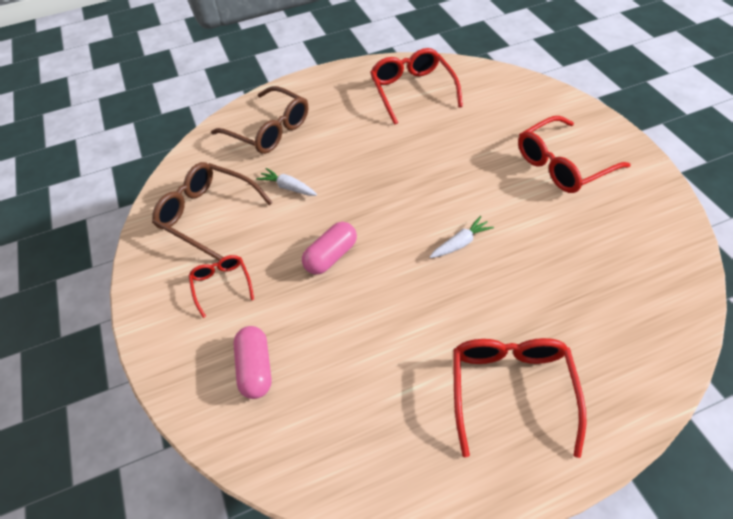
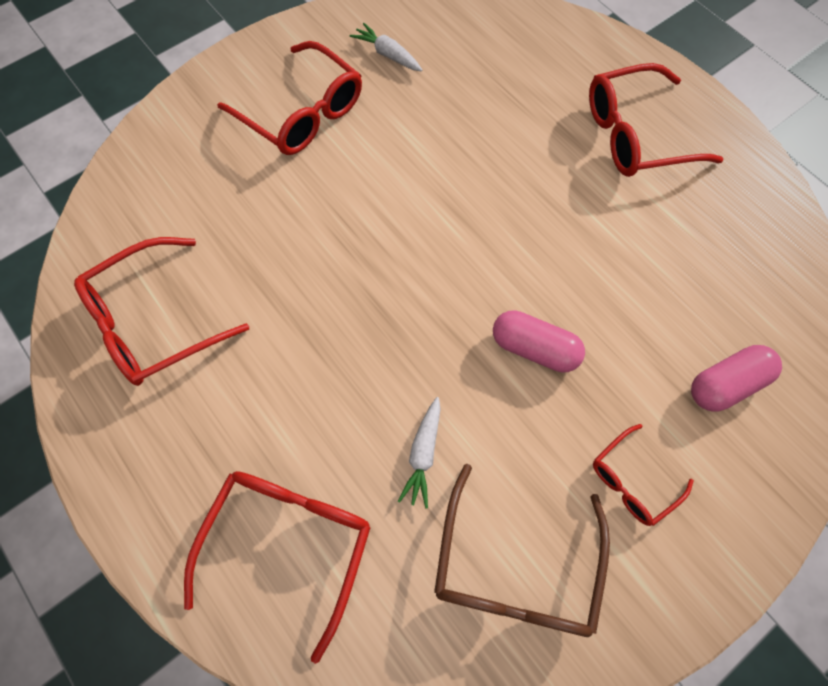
camera: 110 degrees left, 15 degrees up
brown glasses [211,86,308,154] -> red glasses [184,471,371,664]
white carrot [430,216,494,258] -> white carrot moved to [350,23,422,71]

